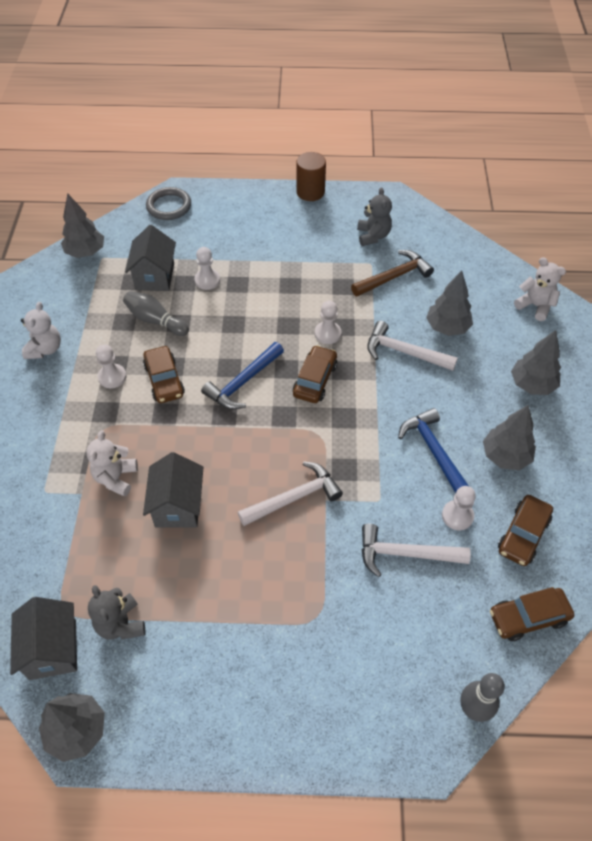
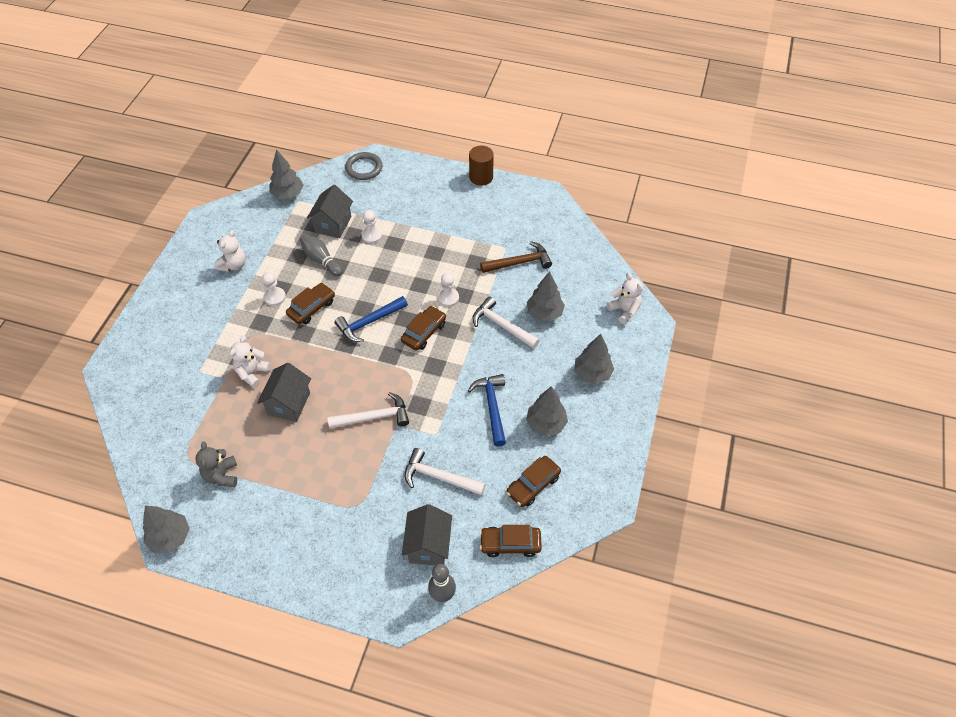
camera: 15 degrees right, 0 degrees up
grey house [10,597,77,680] -> grey house moved to [402,504,452,565]
brown car [143,346,185,403] -> brown car turned 135 degrees counterclockwise [286,283,335,325]
grey teddy bear [357,187,392,246] -> none
white pawn [442,486,476,530] -> none

